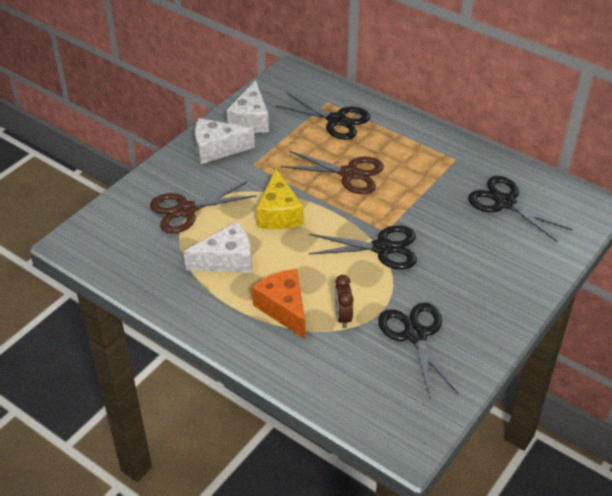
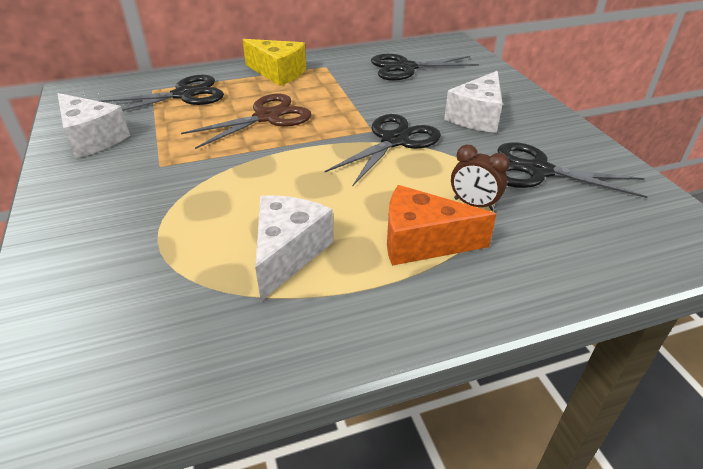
camera: 55 degrees left, 5 degrees down
brown scissors [150,182,257,234] -> none
white cheese [195,118,255,164] -> white cheese moved to [444,71,503,133]
yellow cheese [257,169,304,229] -> yellow cheese moved to [243,39,306,86]

